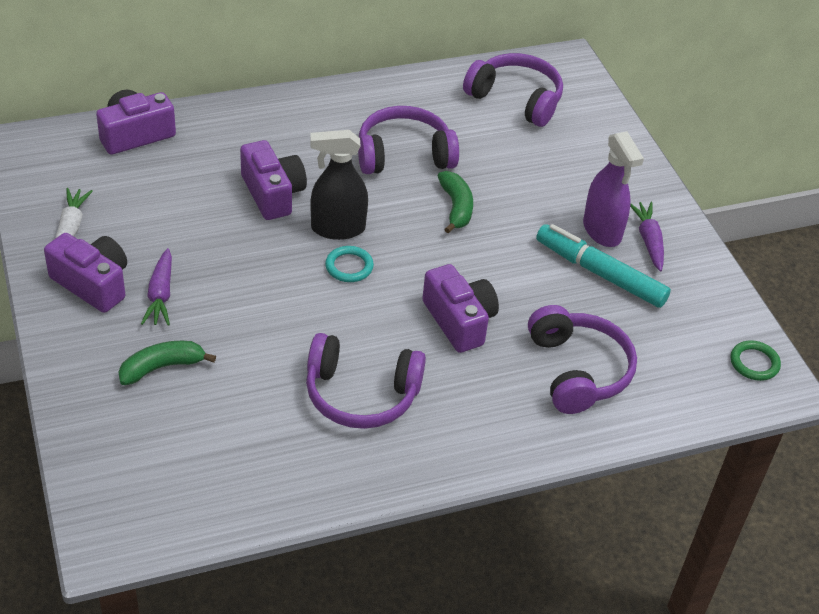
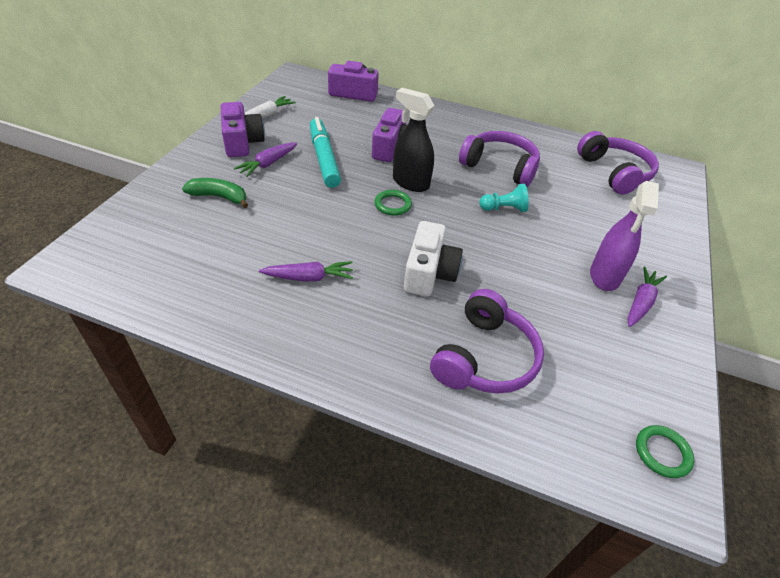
camera: 40 degrees right, 0 degrees up
purple headphones [306,333,426,429] -> purple carrot [259,261,353,282]
turquoise ring [325,246,374,282] -> green ring [375,190,412,216]
purple camera [422,264,499,353] -> white camera [404,221,463,296]
green banana [438,171,473,233] -> turquoise pawn [480,184,529,212]
turquoise marker [536,224,671,308] -> turquoise marker moved to [310,117,341,188]

